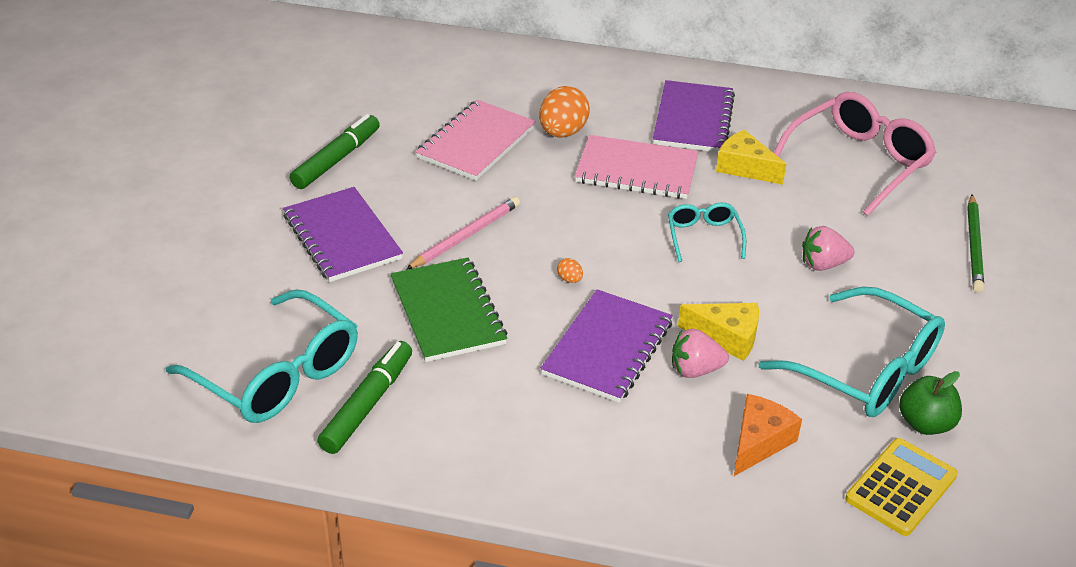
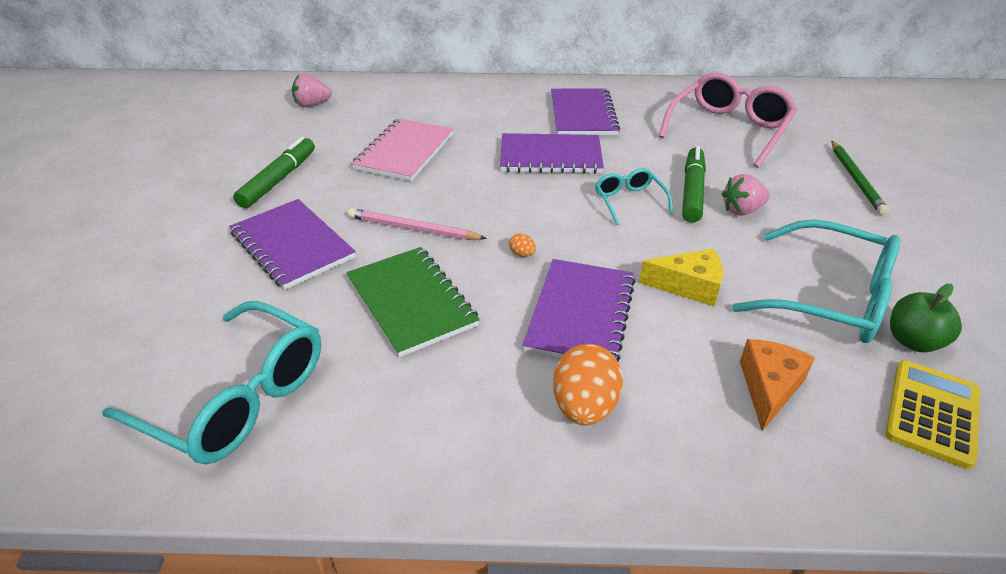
camera: 10 degrees left, 0 degrees up
green marker [317,341,412,454] -> green marker moved to [682,146,706,223]
pink pencil [406,197,520,270] -> pink pencil turned 105 degrees counterclockwise [348,208,487,240]
orange egg [539,86,590,138] -> orange egg moved to [553,344,623,426]
pink notebook [575,135,699,199] -> purple notebook [500,133,604,174]
pink strawberry [672,329,729,378] -> pink strawberry moved to [292,73,332,107]
yellow cheese [716,130,786,184] -> none

